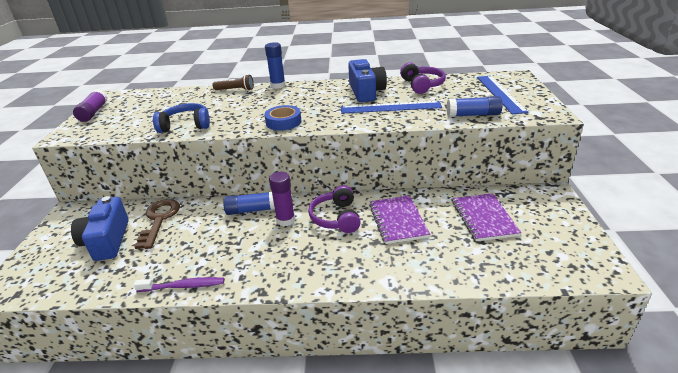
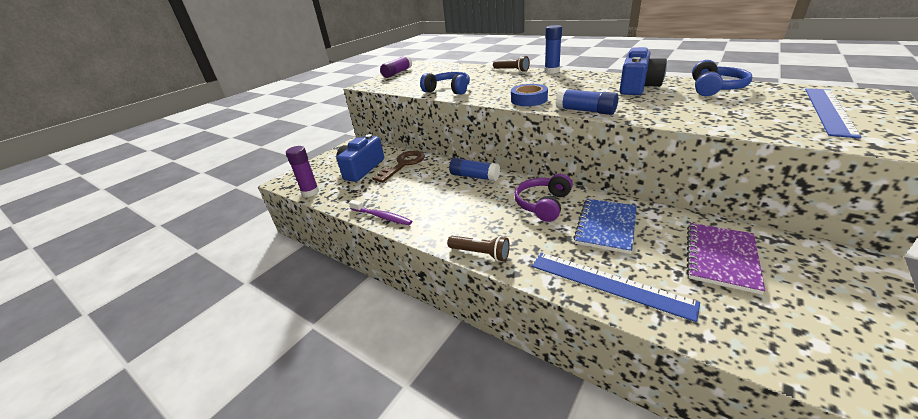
camera: 35 degrees right, 0 degrees up
purple glue stick [269,172,295,226] -> purple glue stick moved to [286,146,319,197]
blue ruler [341,101,442,114] -> blue ruler moved to [532,252,700,322]
purple notebook [369,196,430,244] -> blue notebook [573,199,637,254]
purple headphones [400,63,446,94] -> blue headphones [692,60,752,96]
blue glue stick [447,96,503,117] -> blue glue stick moved to [556,88,618,115]
none -> brown flashlight [447,236,510,261]

